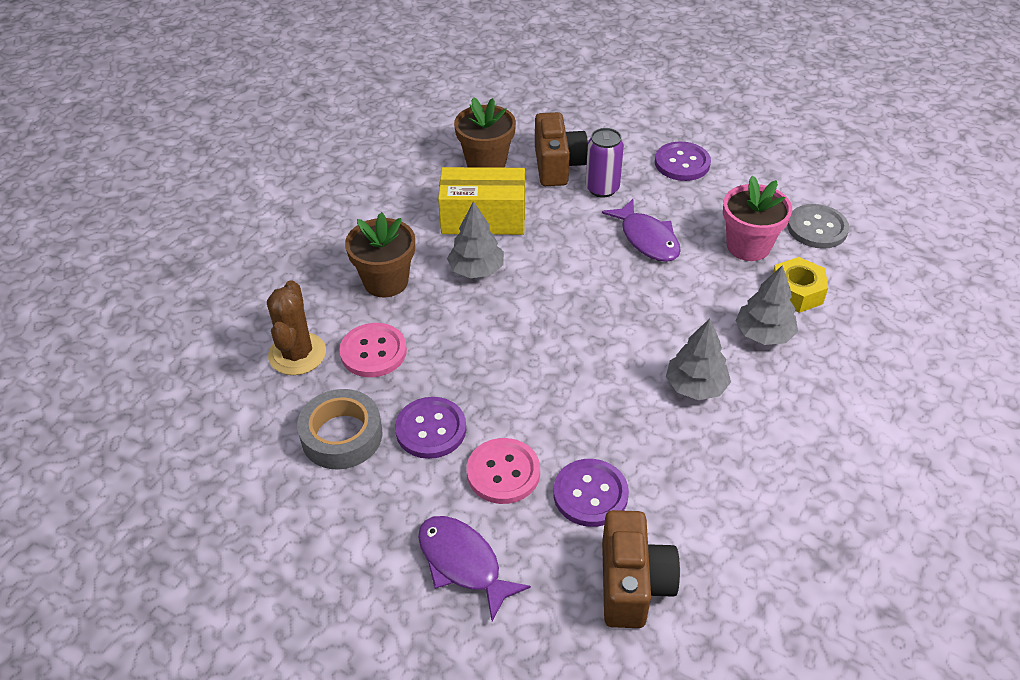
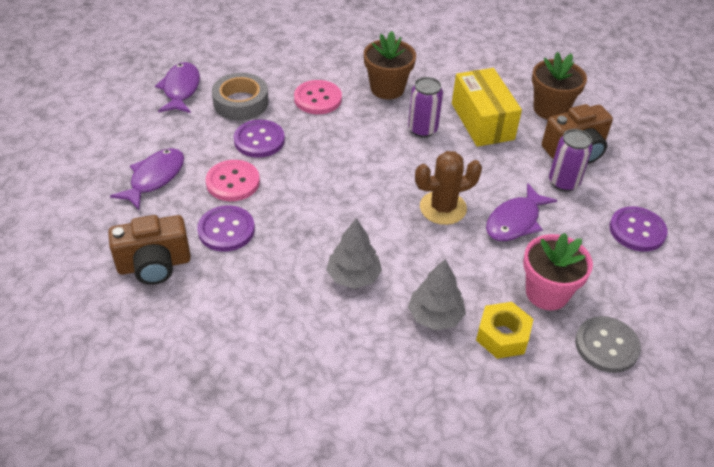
camera: 70 degrees right, 0 degrees up
brown cactus [267,280,326,375] -> brown cactus moved to [415,151,482,225]
grey tree [447,201,504,278] -> purple can [408,77,443,138]
none -> purple fish [155,62,200,113]

